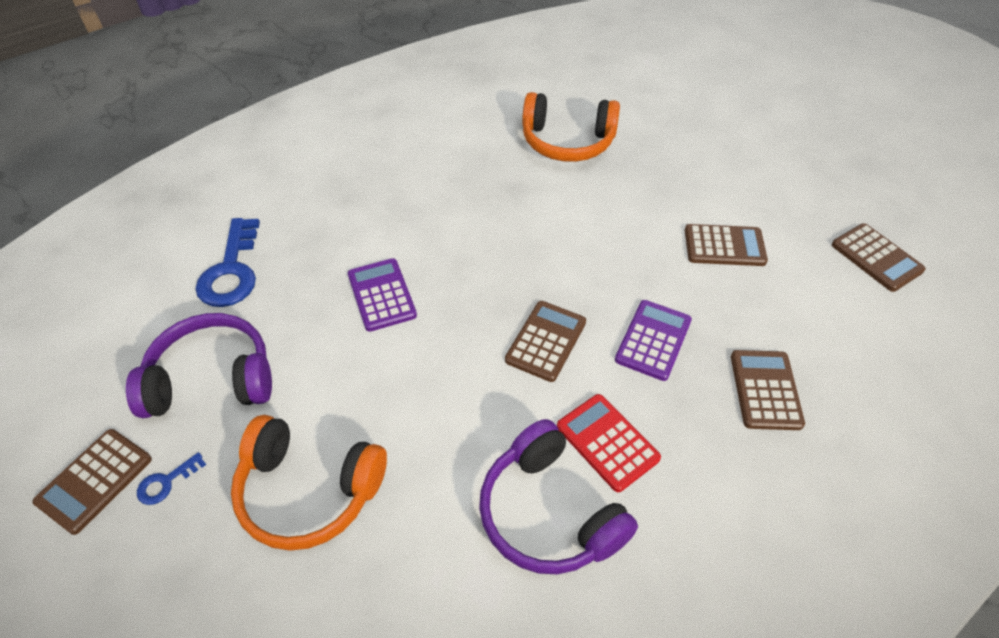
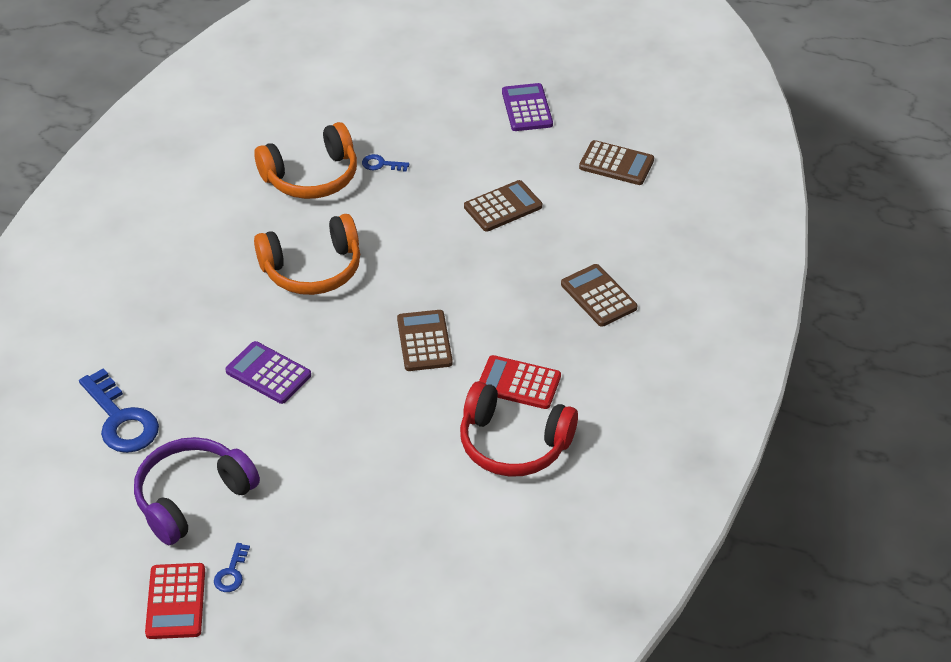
camera: 35 degrees left, 5 degrees down
brown calculator [32,429,152,535] -> red calculator [145,563,205,639]
orange headphones [231,415,387,551] -> orange headphones moved to [254,214,360,295]
purple headphones [479,419,638,574] -> red headphones [460,381,578,477]
purple calculator [615,300,692,381] -> purple calculator moved to [502,83,553,131]
none -> blue key [362,154,409,172]

